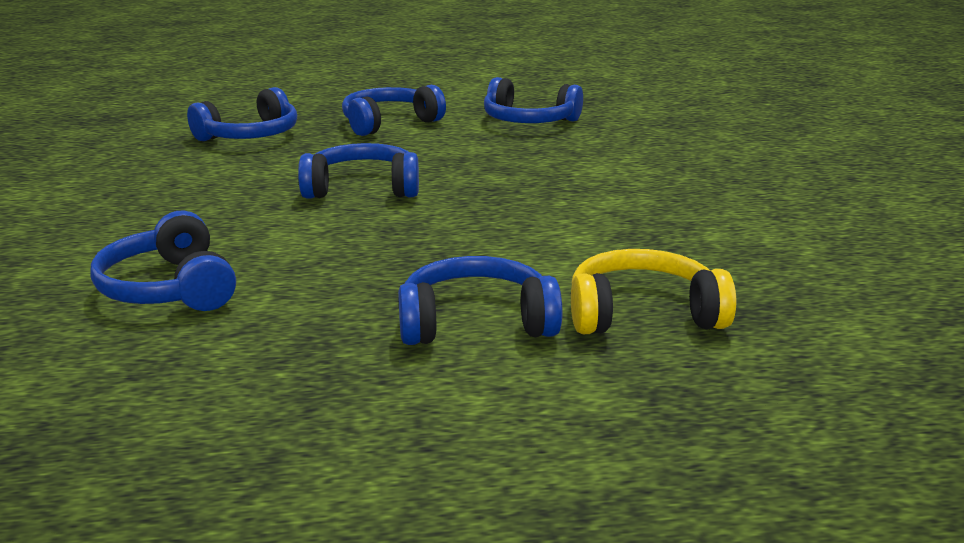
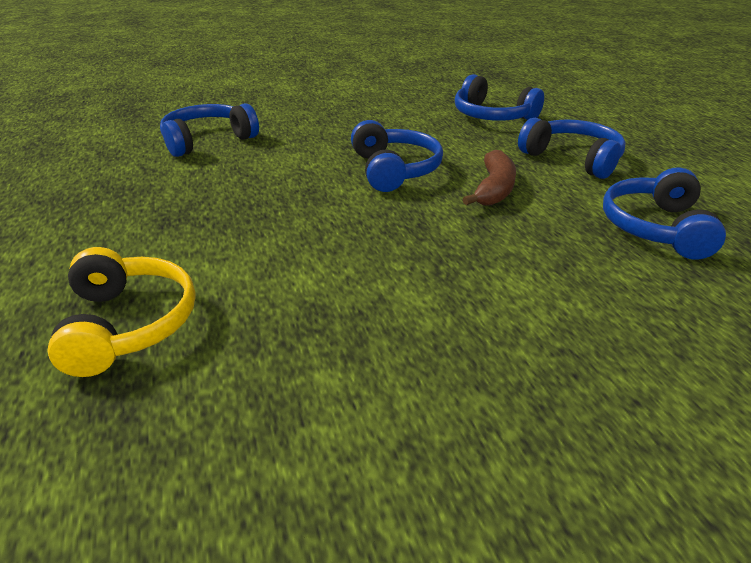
camera: 80 degrees right, 10 degrees up
blue headphones [398,256,562,345] -> none
none -> brown banana [463,150,516,206]

